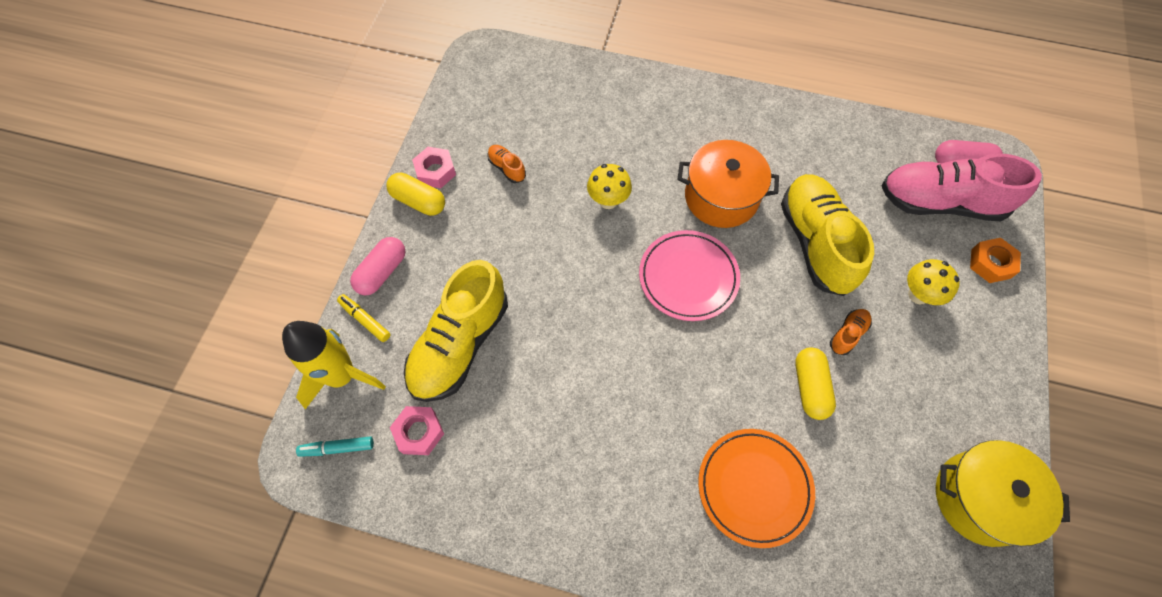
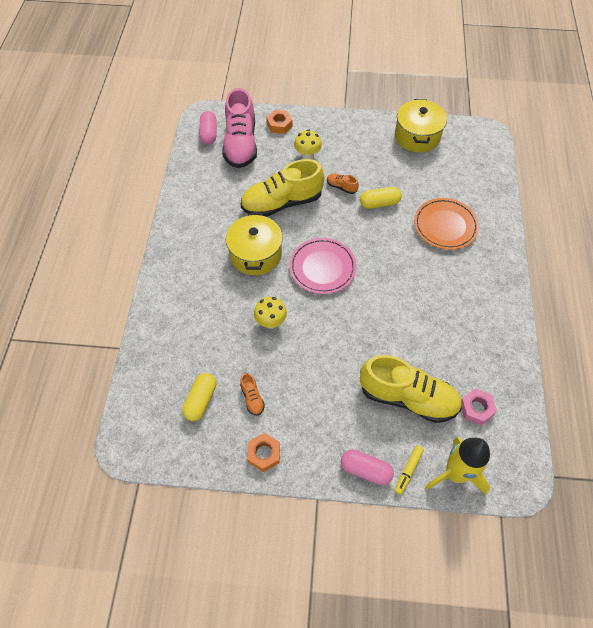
camera: 100 degrees left, 5 degrees down
turquoise marker [296,437,374,457] -> none
yellow capsule [386,173,445,216] -> yellow capsule moved to [182,373,216,421]
pink nut [412,147,456,188] -> orange nut [247,433,280,472]
orange shoe [487,145,526,183] -> orange shoe turned 60 degrees counterclockwise [240,373,265,416]
orange pot [678,140,779,228] -> yellow pot [226,213,283,275]

